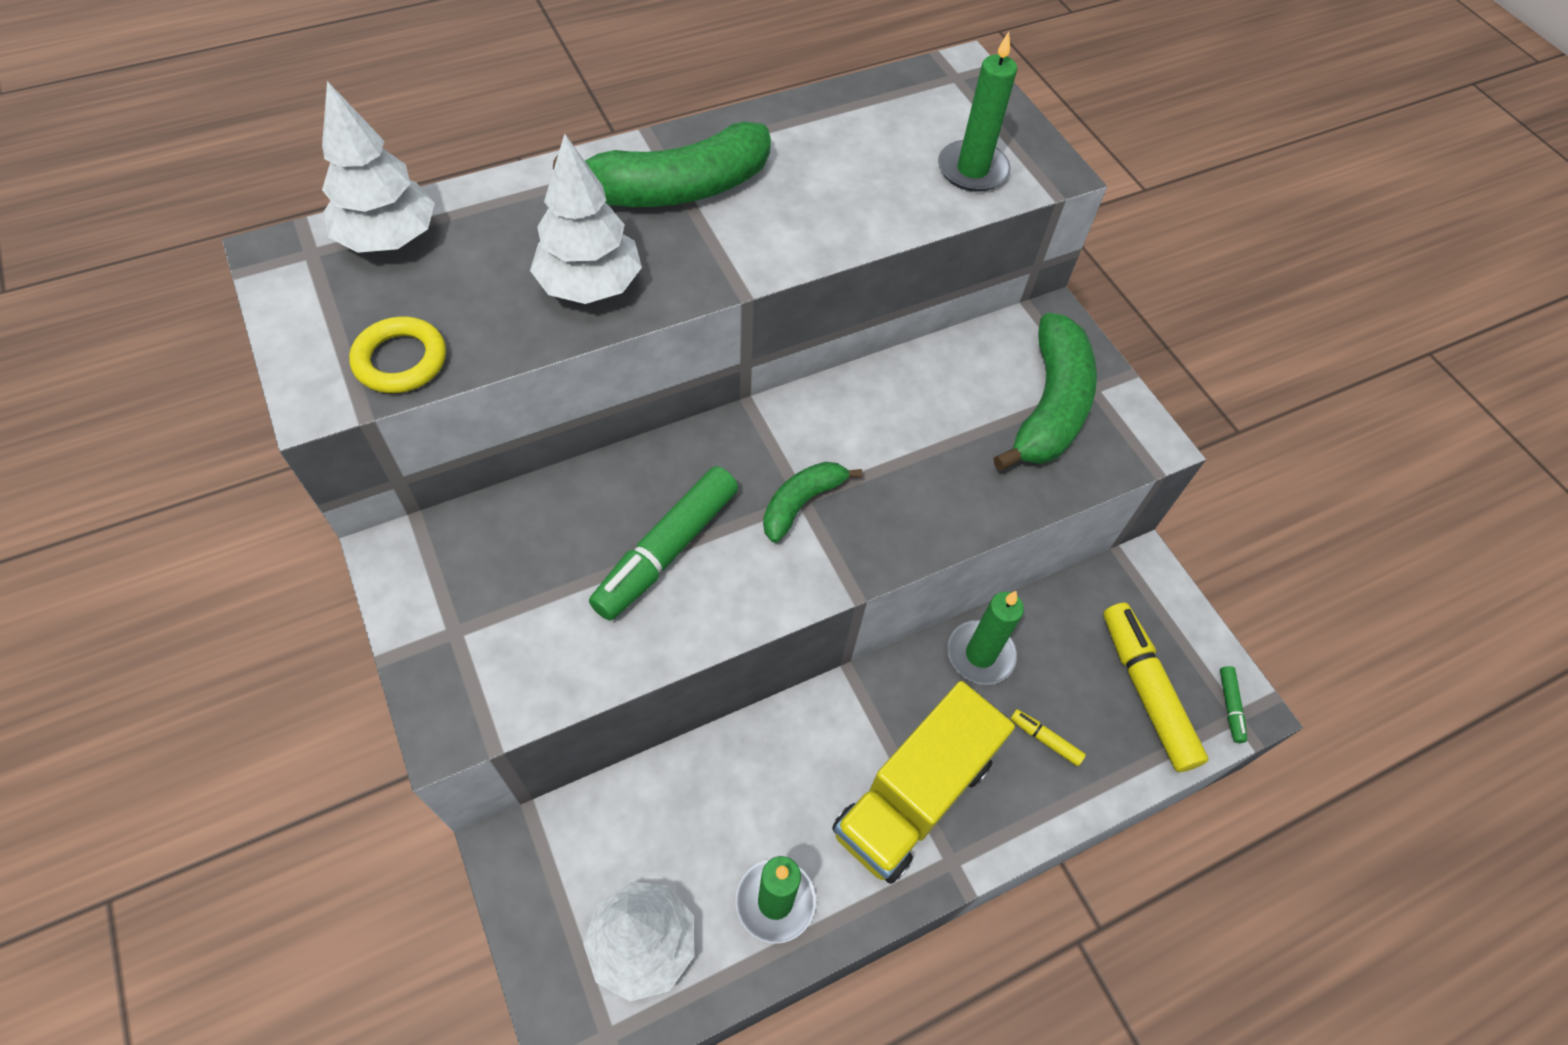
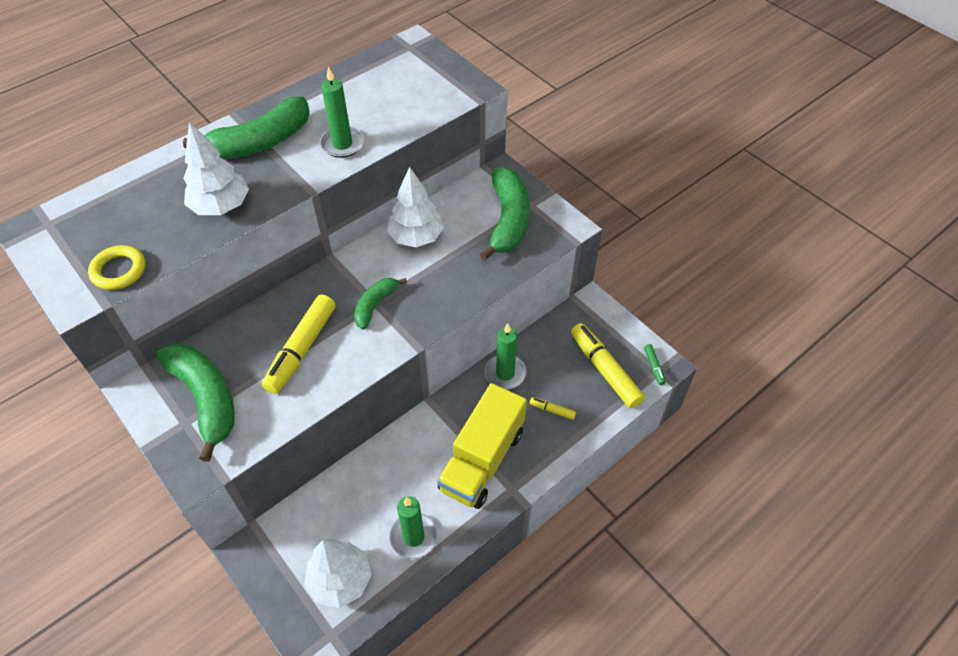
camera: 10 degrees left, 5 degrees down
white tree [322,81,435,253] -> white tree moved to [387,167,444,247]
green marker [589,466,738,621] -> yellow marker [262,294,336,394]
green candle [938,32,1017,192] -> green candle moved to [320,67,364,158]
none -> green banana [156,344,235,462]

